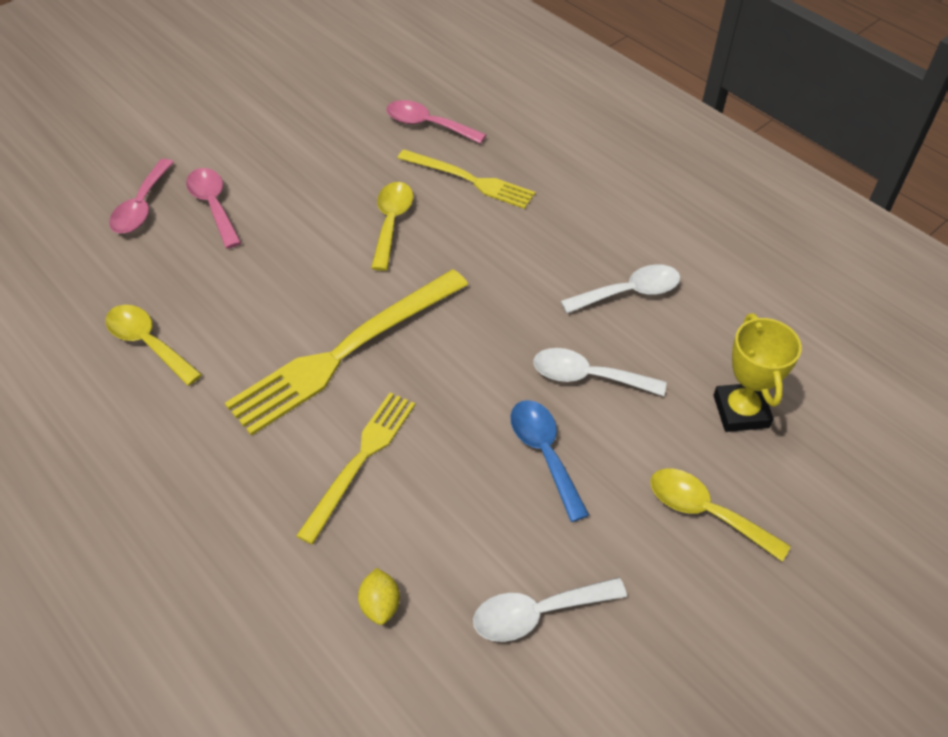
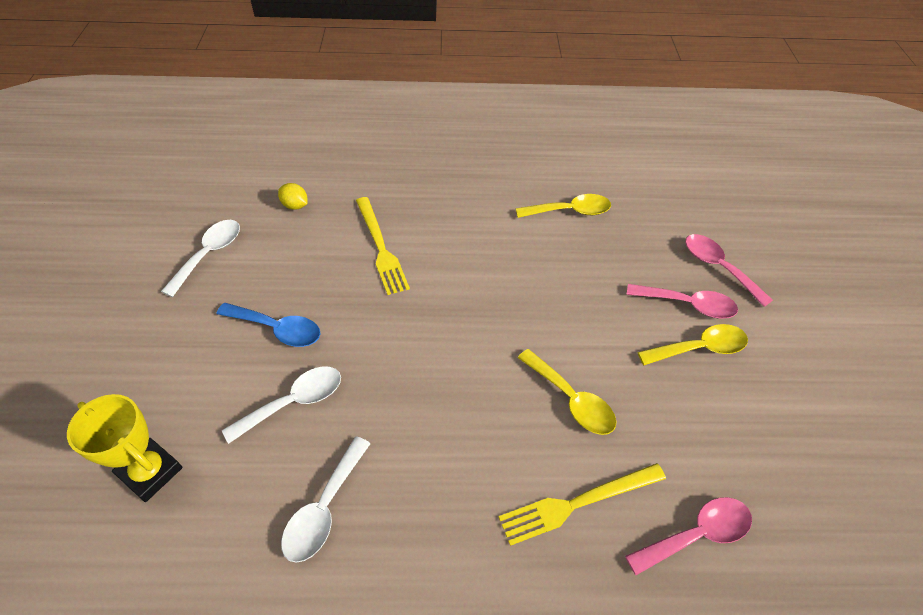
camera: 130 degrees right, 0 degrees up
yellow fork [225,269,468,436] -> none
yellow spoon [650,468,791,561] -> yellow spoon moved to [637,324,748,365]

